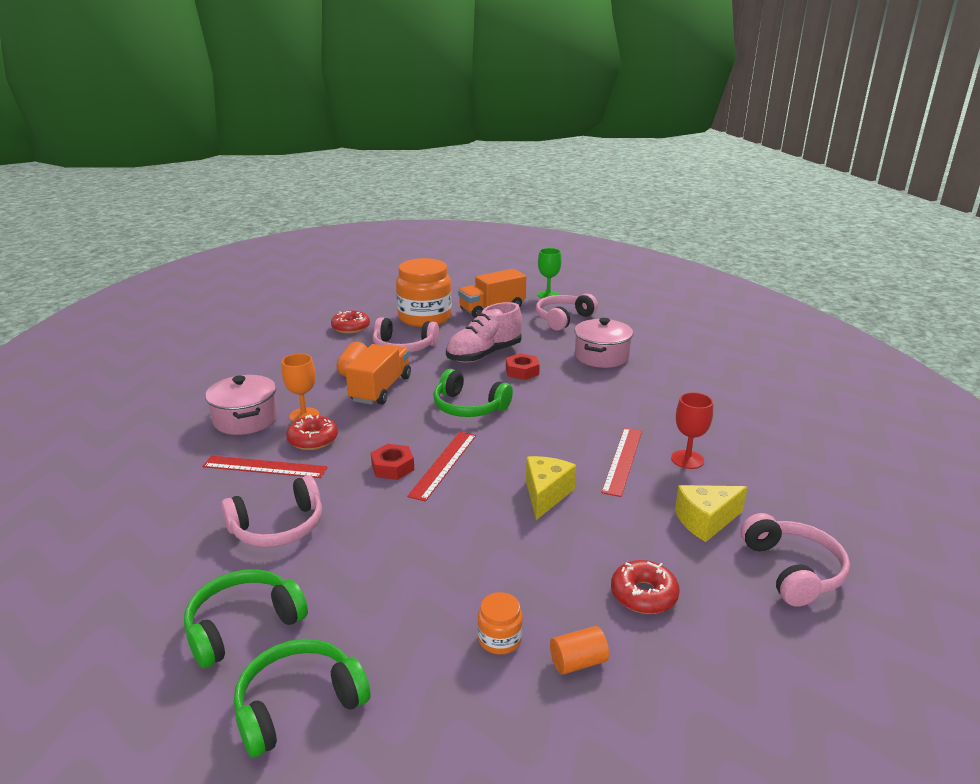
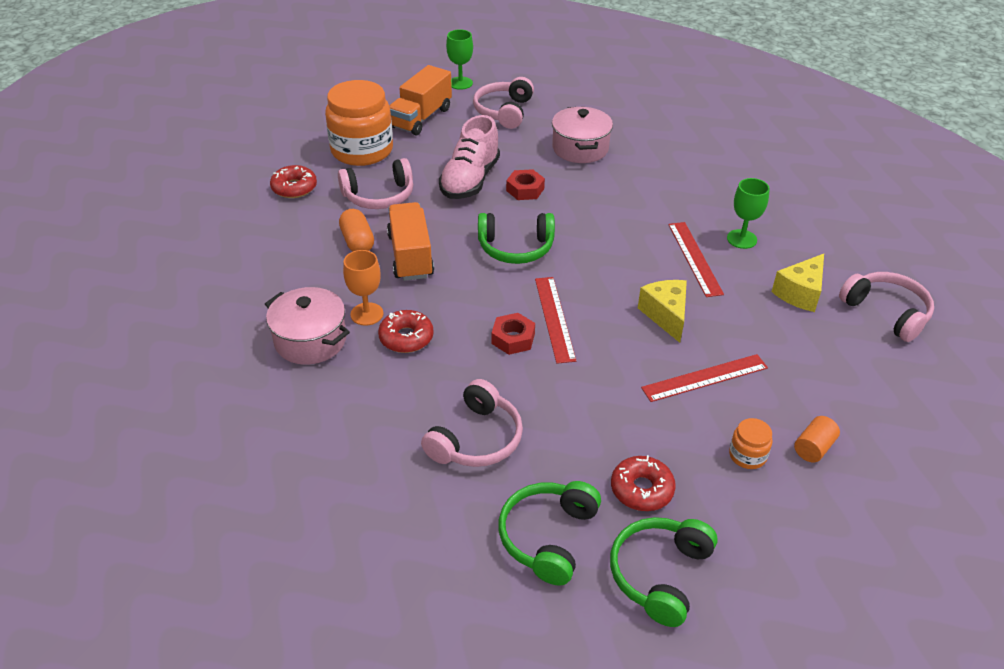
camera: 30 degrees left, 15 degrees up
red ruler [202,456,328,478] -> red ruler moved to [641,354,768,402]
red donut [611,560,680,614] -> red donut moved to [611,455,676,511]
red goblet [671,392,713,469] -> green goblet [727,178,770,249]

